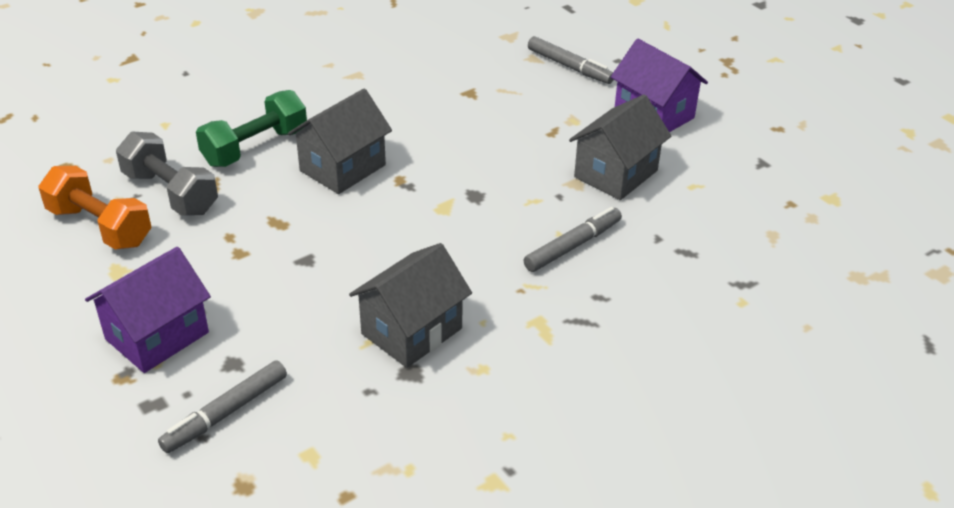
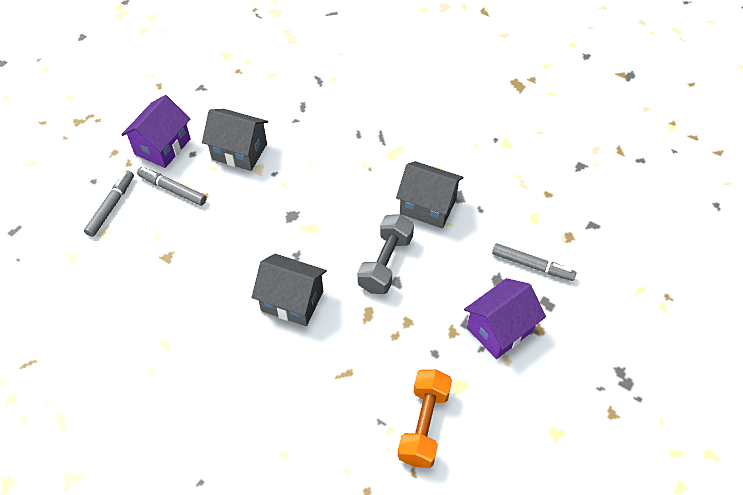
camera: 110 degrees left, 15 degrees up
purple house [85,247,211,373] -> purple house turned 60 degrees counterclockwise [464,278,546,359]
grey dumbbell [116,131,218,216] -> grey dumbbell moved to [357,214,414,294]
green dumbbell [196,90,307,167] -> none
grey marker [524,207,622,272] -> grey marker moved to [137,167,207,206]

